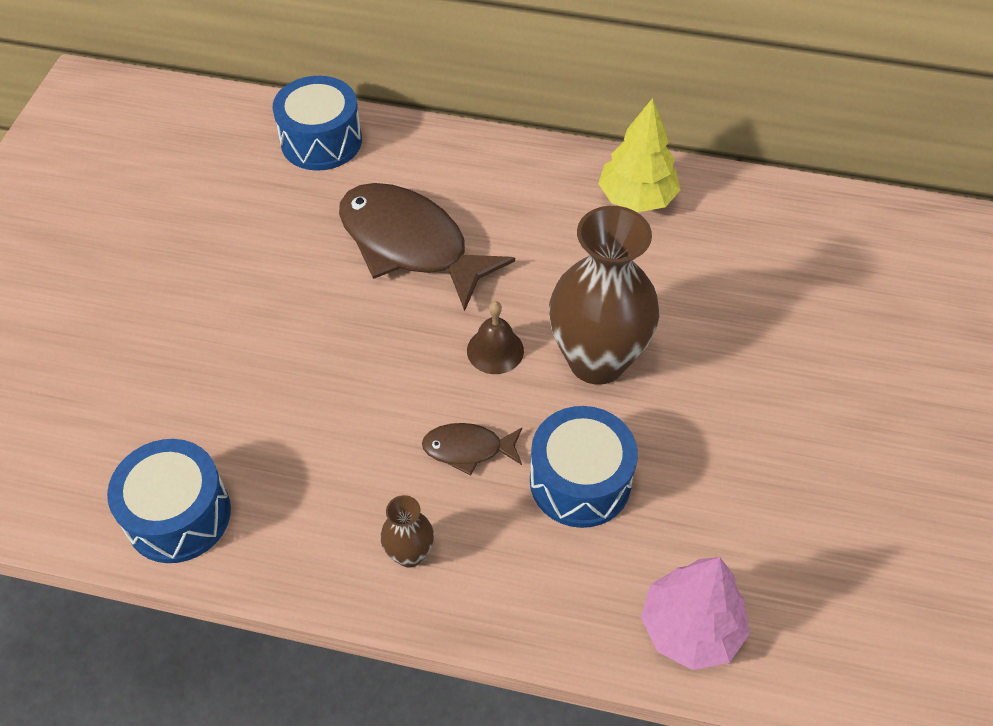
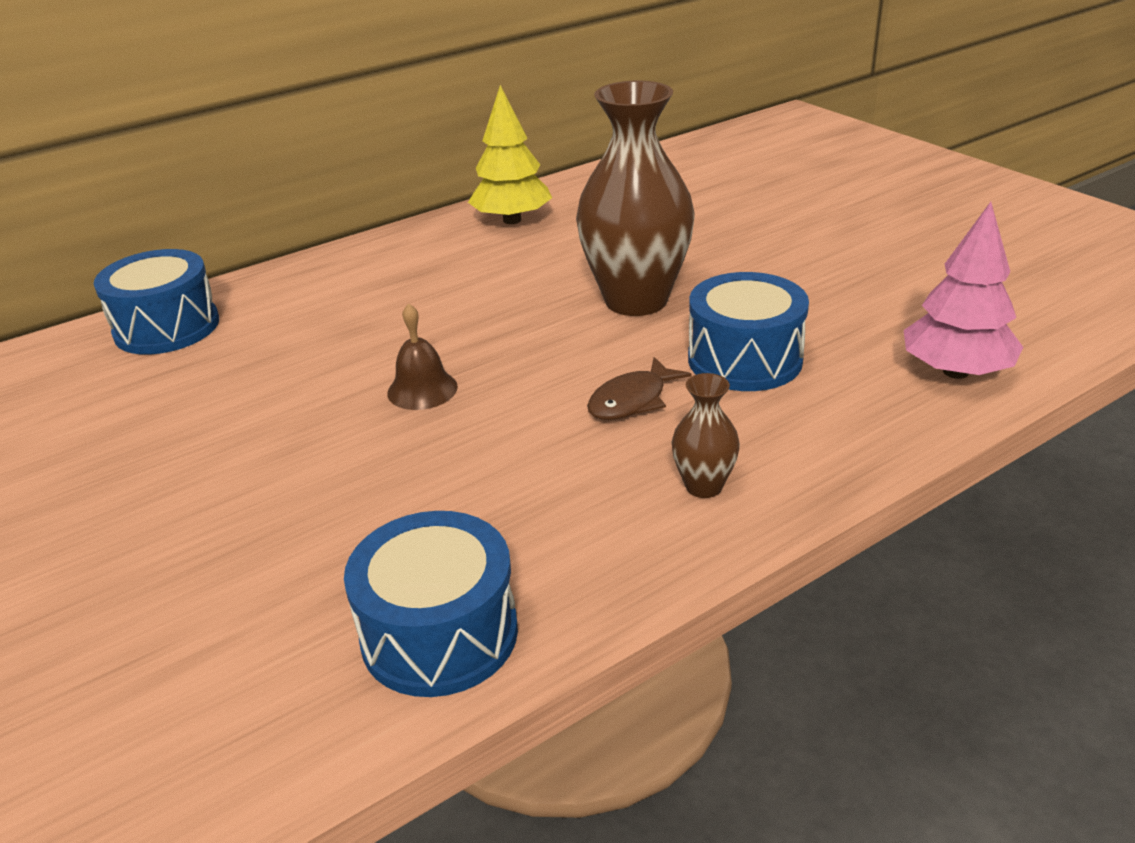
camera: 45 degrees left, 20 degrees down
brown fish [339,183,515,311] -> none
brown bell [467,301,524,374] -> brown bell moved to [387,303,458,410]

